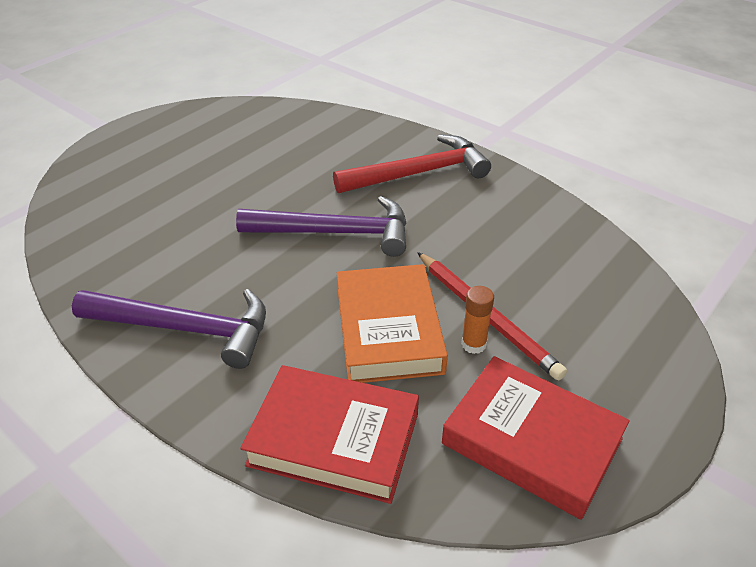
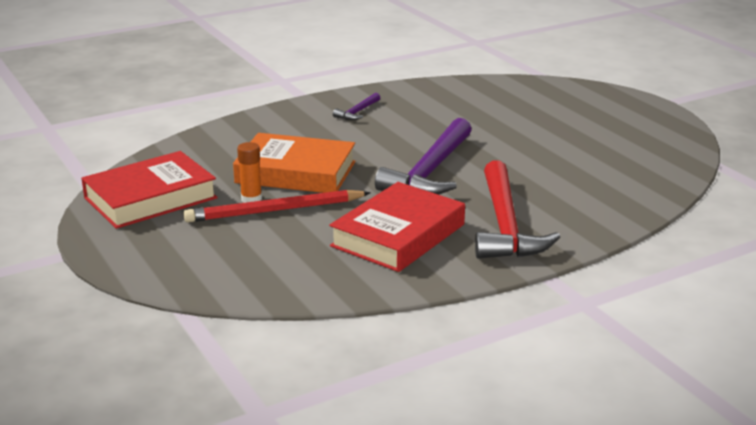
camera: 110 degrees right, 15 degrees down
purple hammer [72,289,266,369] -> purple hammer [333,93,380,120], size x0.44
red book [240,365,419,504] -> red book moved to [329,182,465,272]

